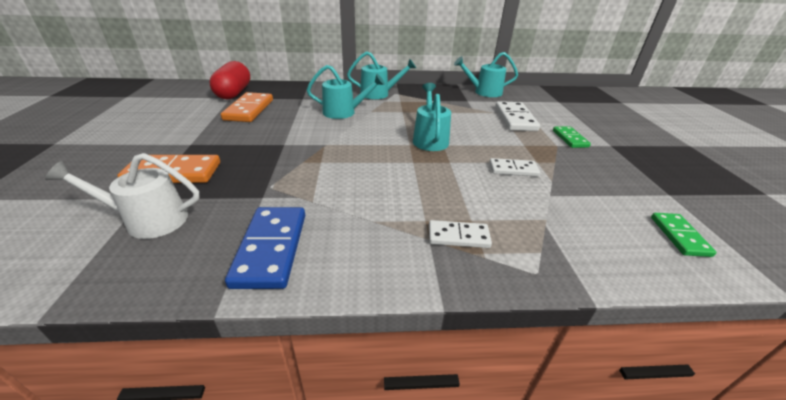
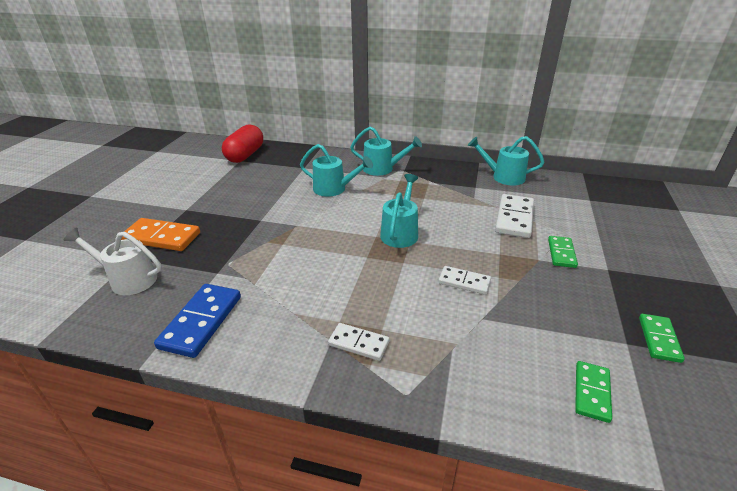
camera: 20 degrees right, 0 degrees up
orange domino [221,92,273,122] -> none
none -> green domino [639,314,685,363]

